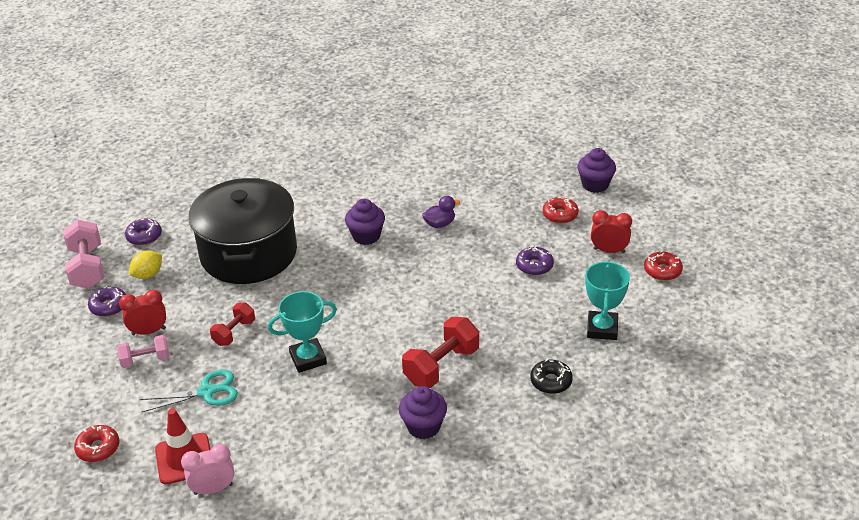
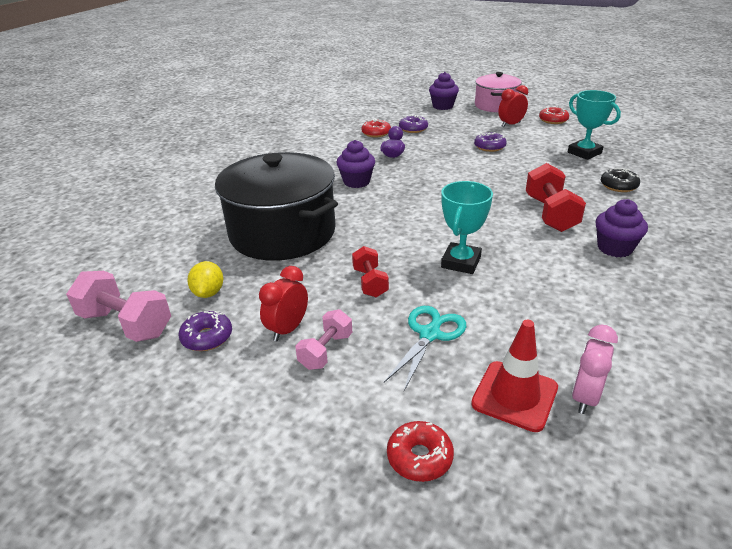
camera: 45 degrees left, 5 degrees down
purple donut [125,218,162,246] -> purple donut moved to [399,115,428,133]
red donut [543,197,579,224] -> red donut moved to [361,119,391,137]
none -> pink pot [475,72,522,112]

